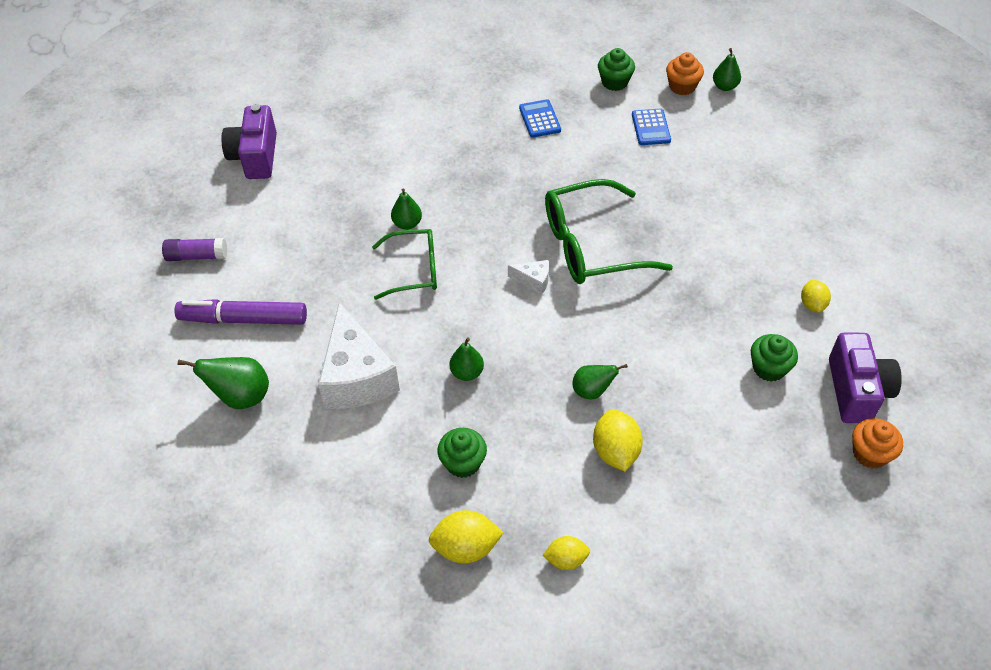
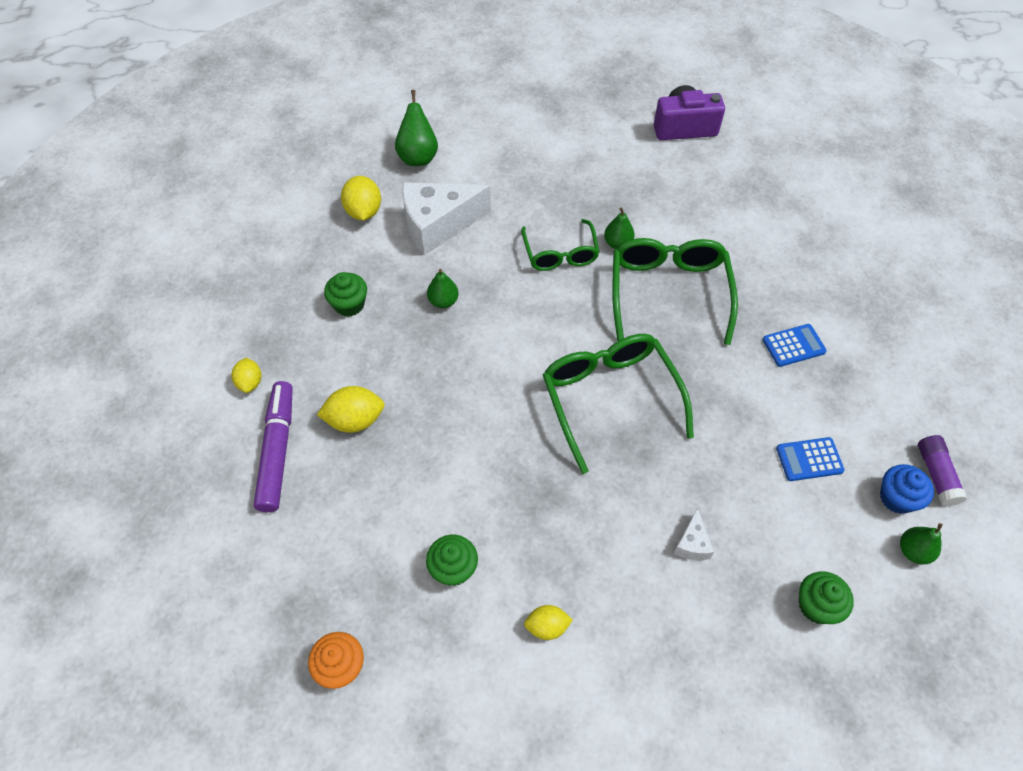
camera: 85 degrees right, 5 degrees up
purple glue stick [162,238,227,261] -> purple glue stick moved to [918,435,967,506]
purple marker [174,299,307,325] -> purple marker moved to [254,381,293,512]
yellow lemon [428,510,504,563] -> yellow lemon moved to [341,176,381,220]
white cheese [508,260,549,295] -> white cheese moved to [674,508,714,560]
green pear [572,364,628,399] -> none
green cupcake [598,48,635,91] -> green cupcake moved to [799,571,854,624]
orange cupcake [666,52,704,95] -> blue cupcake [880,464,934,514]
purple camera [829,333,902,423] -> none
none -> green glasses [612,238,738,345]

